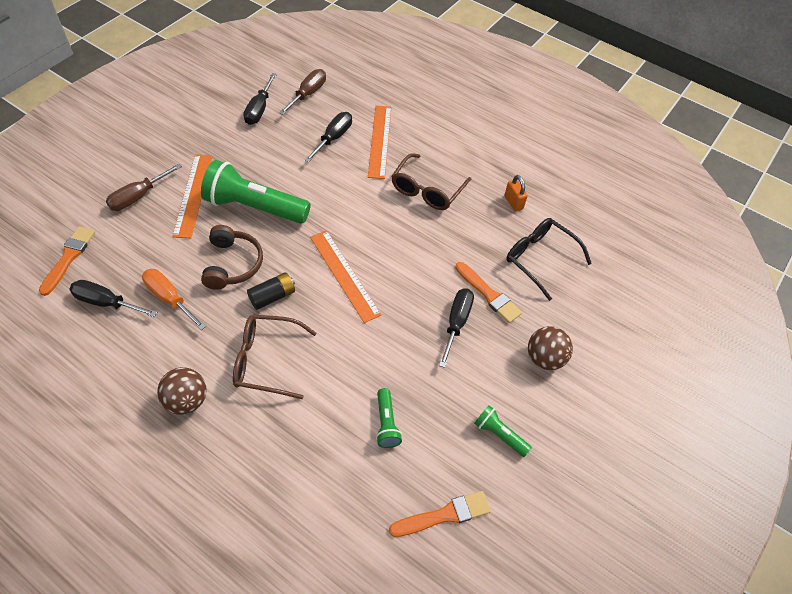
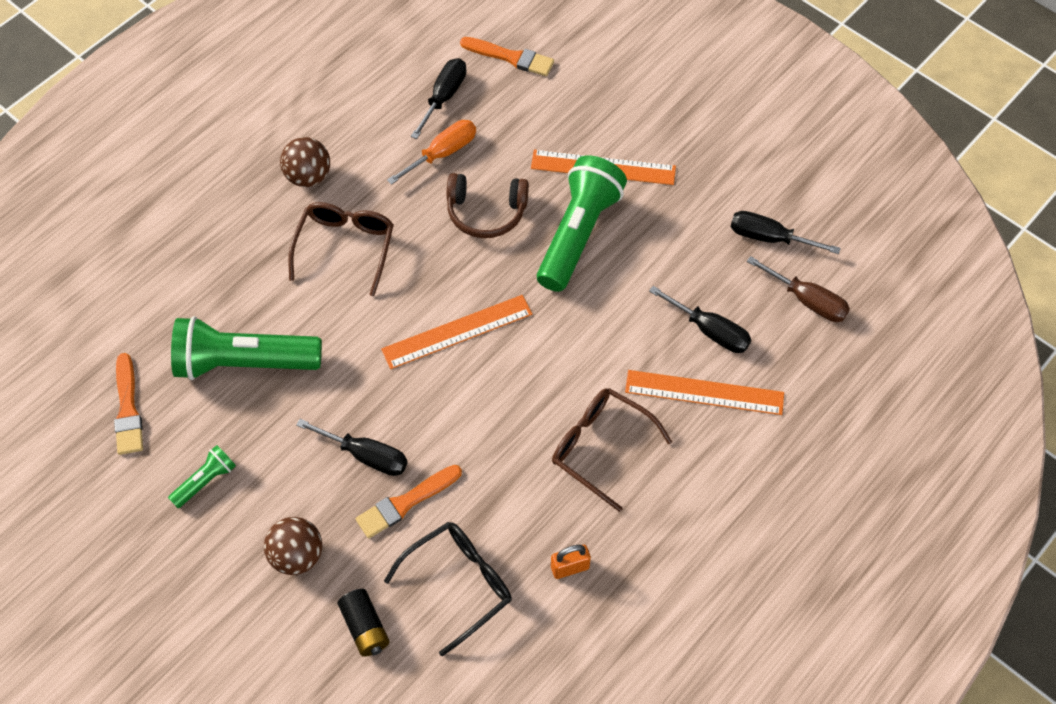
camera: 100 degrees right, 5 degrees up
brown screwdriver [106,163,182,211] -> none
black battery [247,272,295,310] -> black battery moved to [338,589,390,657]
green flashlight [376,388,402,448] -> green flashlight [171,316,322,380], size x2.13

